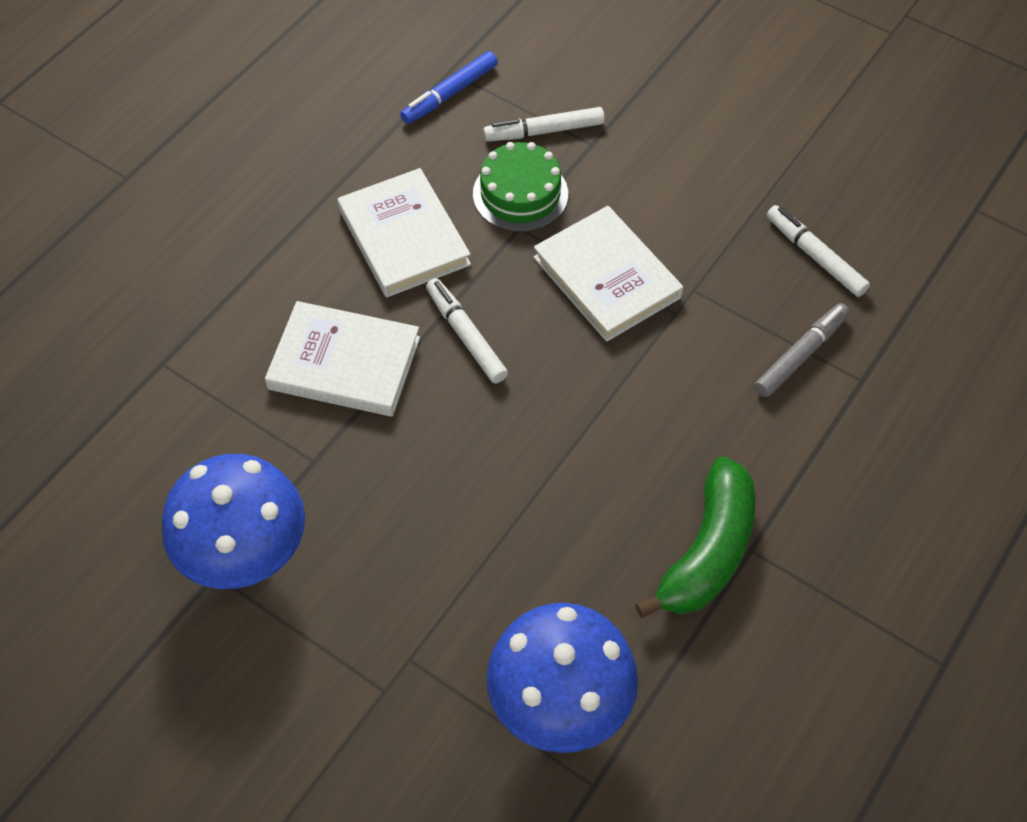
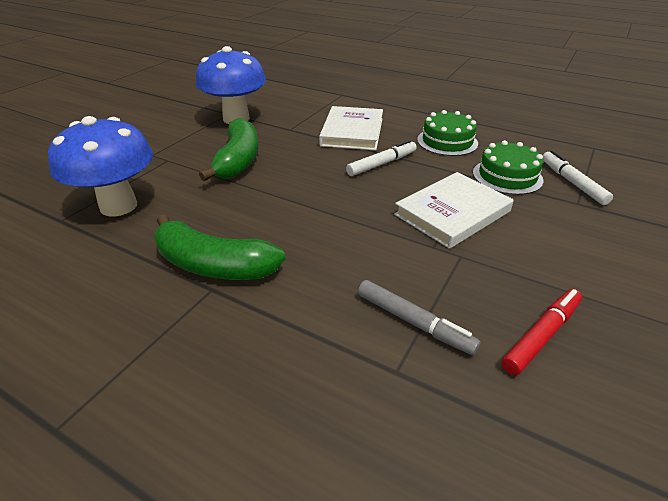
camera: 85 degrees right, 20 degrees down
white book [337,168,471,297] -> green cake [417,110,478,156]
blue marker [400,51,498,124] -> none
white marker [767,205,870,297] -> red marker [502,289,582,375]
none -> green banana [199,118,258,181]

